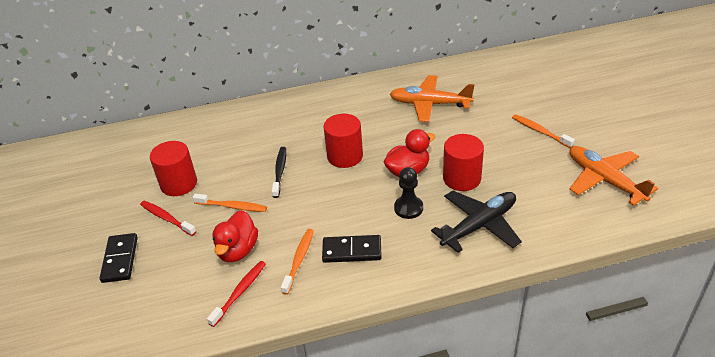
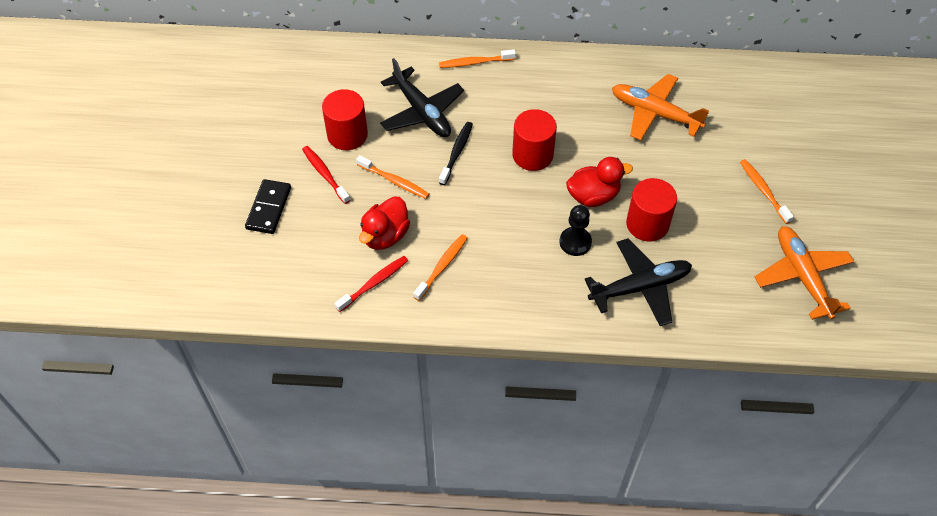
camera: 15 degrees right, 15 degrees up
black domino [322,235,382,263] -> none
none -> black plane [380,58,464,137]
none -> orange toothbrush [439,49,516,68]

